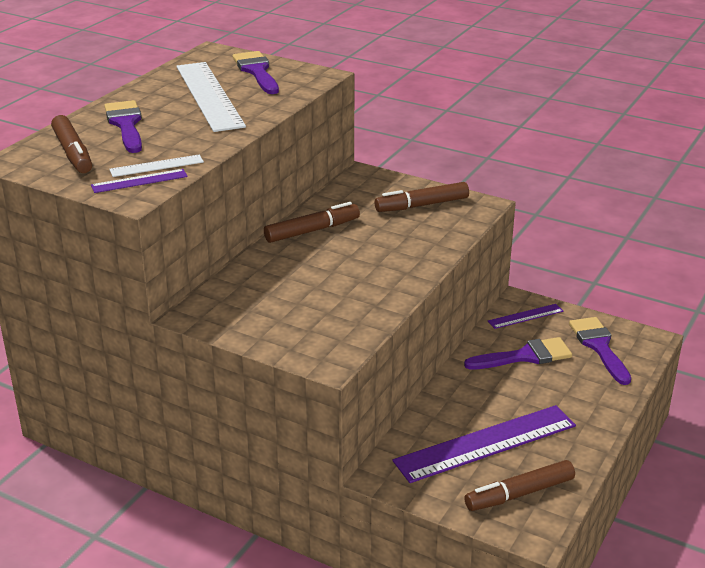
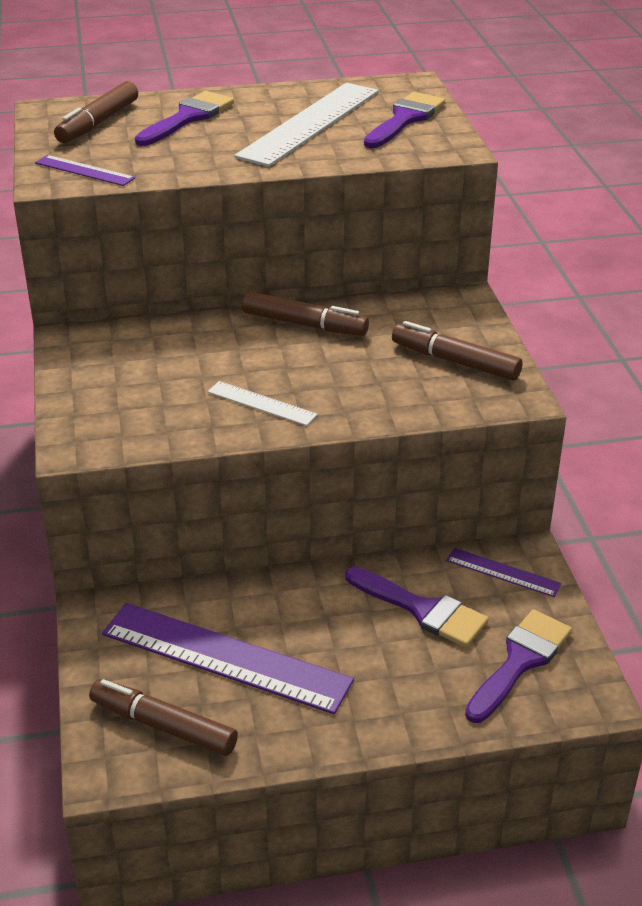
camera: 50 degrees right, 5 degrees up
white ruler [110,155,204,177] -> white ruler moved to [208,381,318,426]

